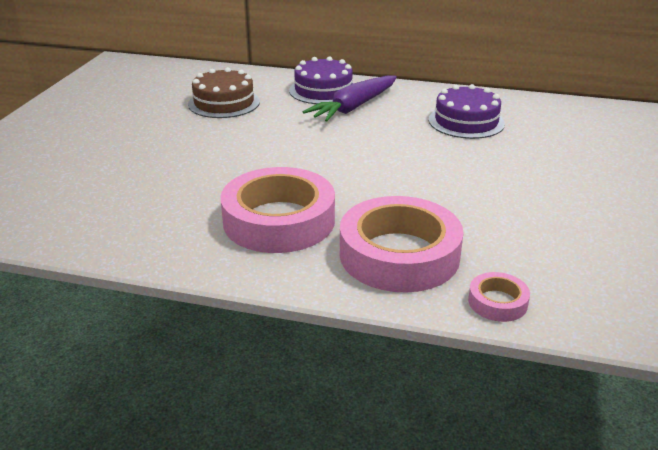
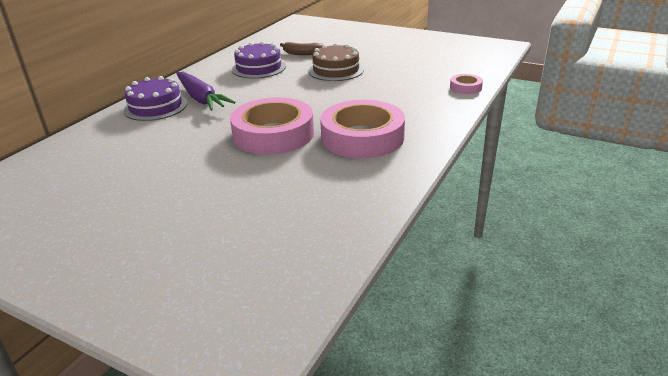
camera: 75 degrees left, 0 degrees up
brown cake [188,67,260,118] -> brown cake moved to [309,43,364,81]
pink tape [340,196,464,292] -> pink tape moved to [230,97,314,155]
none -> brown banana [280,42,324,55]

